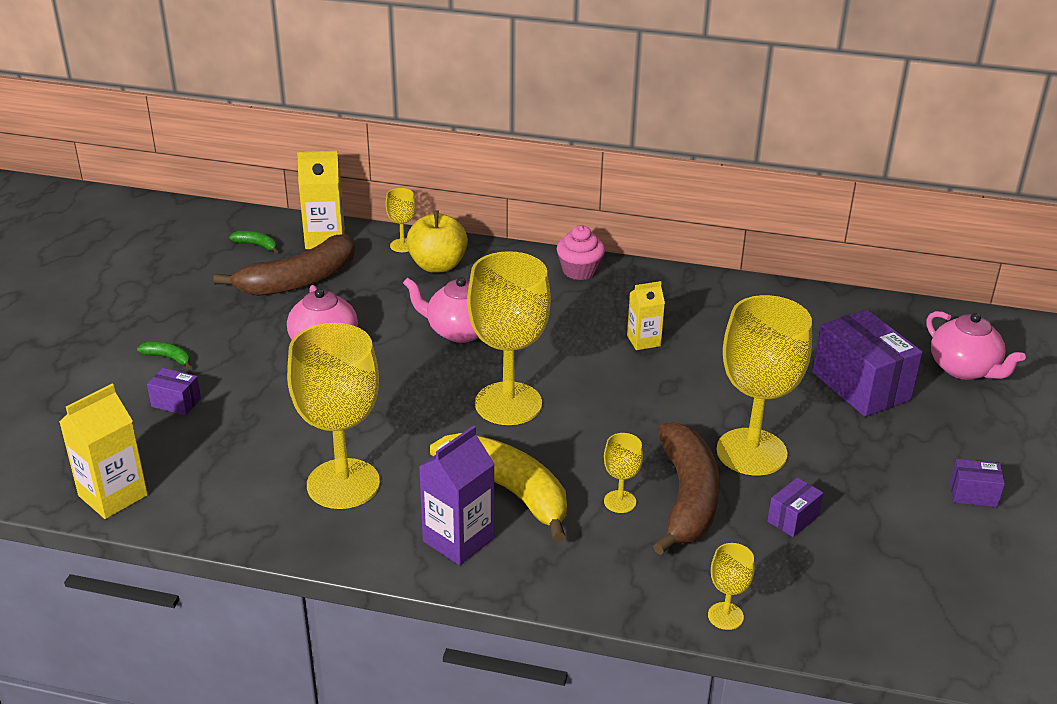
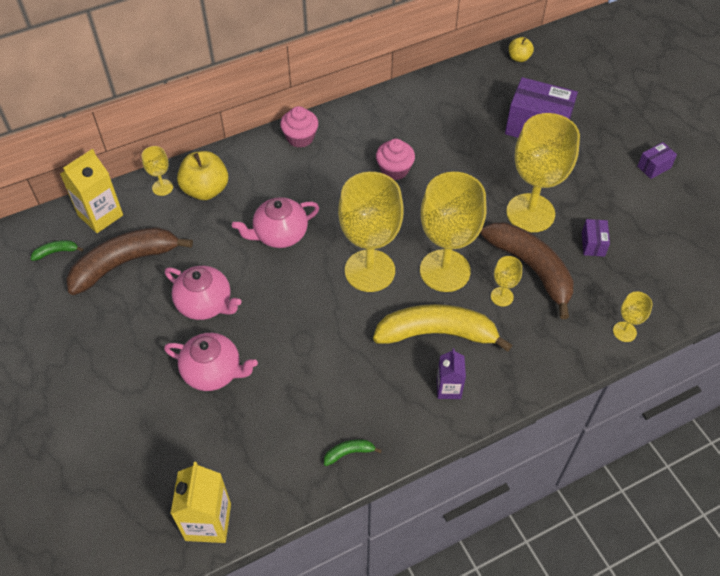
camera: 40 degrees left, 20 degrees up
green banana [137,342,191,369] -> green banana moved to [324,439,382,466]
purple box [147,368,201,415] -> none
brown banana [213,234,356,296] -> brown banana turned 135 degrees counterclockwise [66,227,193,295]
yellow goblet [287,323,380,509] -> yellow goblet moved to [420,172,486,292]
purple carton [419,425,495,565] -> purple carton [437,348,466,399], size x0.63
yellow carton [627,281,665,350] -> pink cupcake [376,139,415,180]
pink teapot [927,311,1026,380] -> pink teapot moved to [164,333,258,391]
none -> yellow apple [509,37,534,62]

